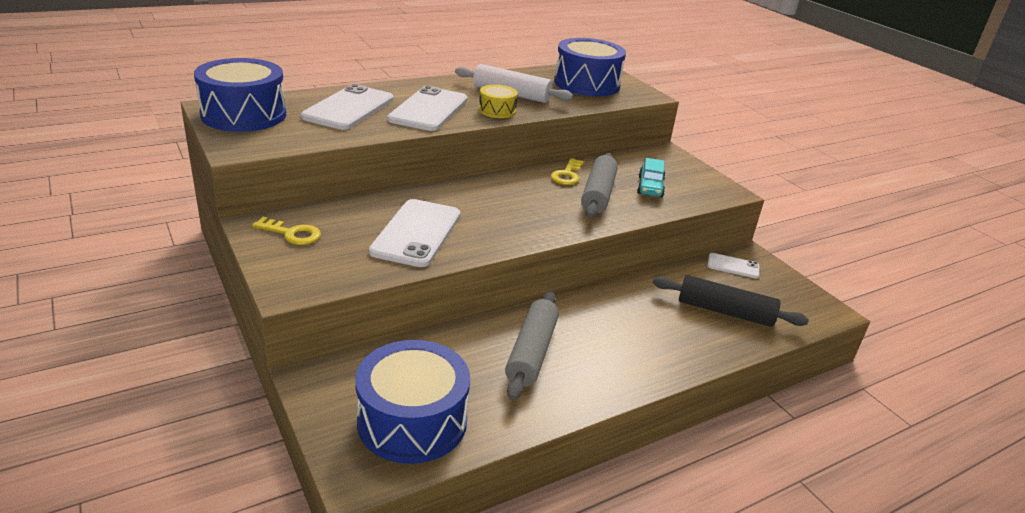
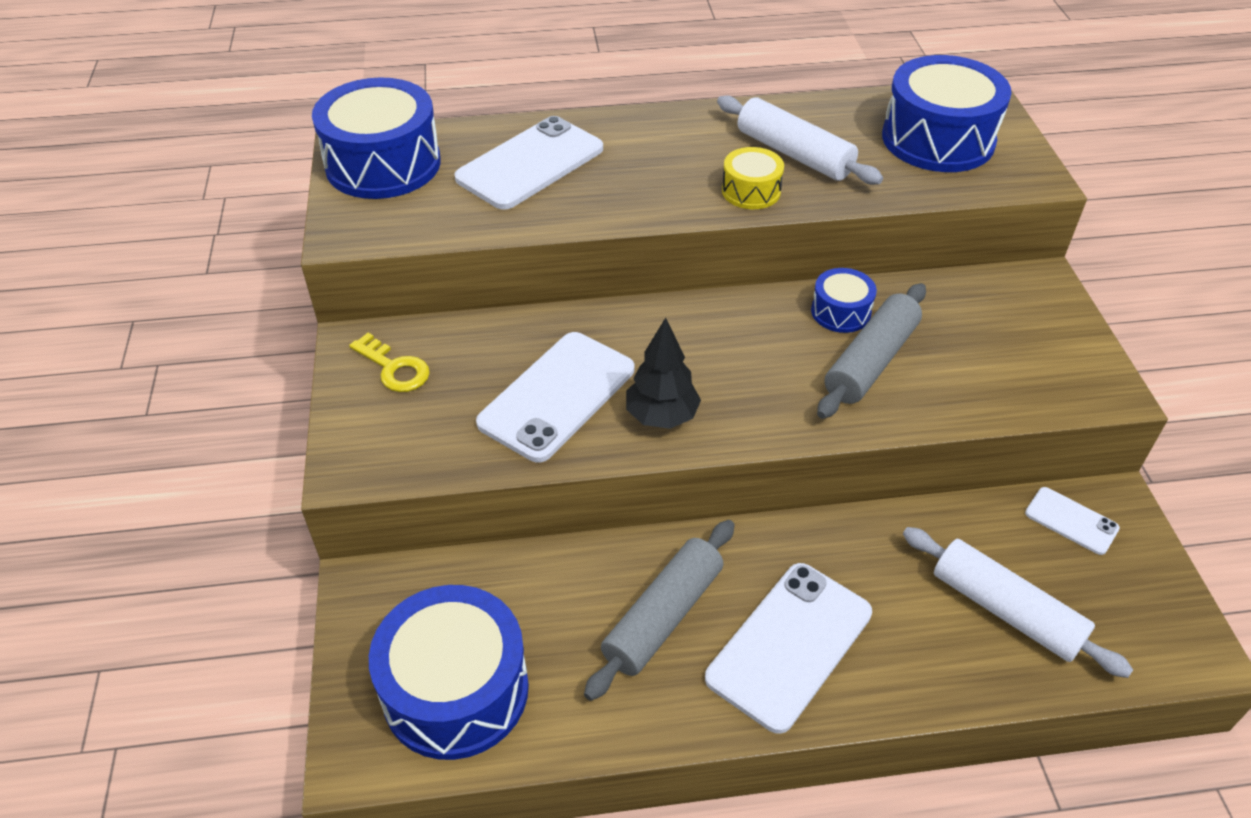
camera: 25 degrees right, 15 degrees up
white phone [388,86,468,131] -> white phone moved to [705,563,872,734]
yellow key [551,158,584,185] -> blue drum [811,268,877,333]
turquoise car [637,158,666,197] -> none
black rolling pin [653,275,809,327] -> white rolling pin [903,527,1133,678]
none -> black tree [626,318,701,429]

